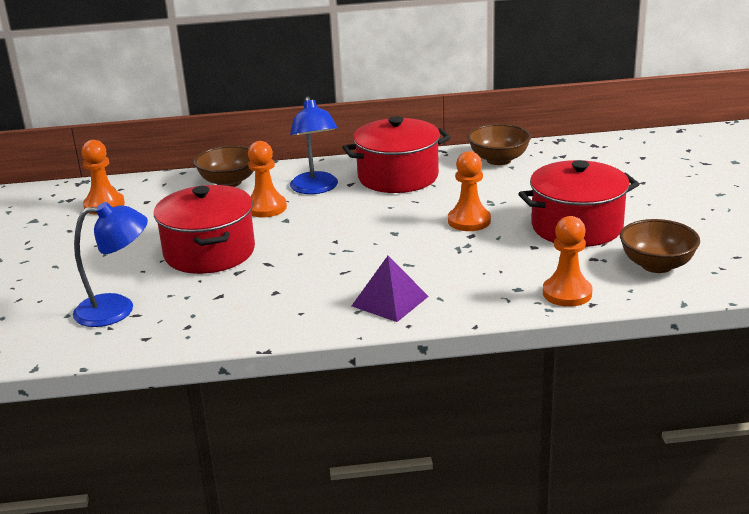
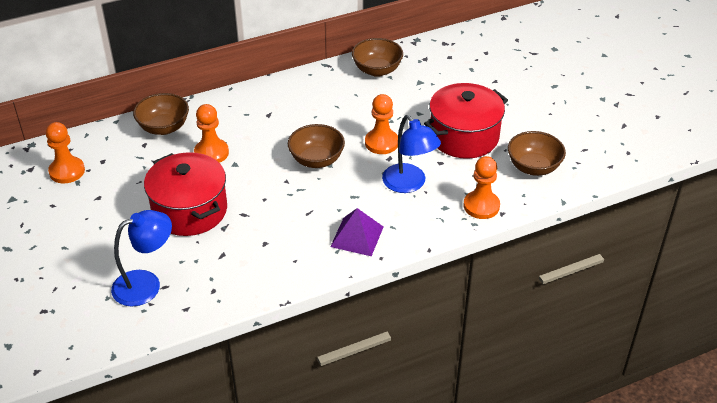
camera: 20 degrees left, 15 degrees up
blue lamp [290,96,338,194] -> blue lamp moved to [382,115,441,193]
red pot [342,116,451,193] -> none
none -> brown bowl [288,124,345,168]

